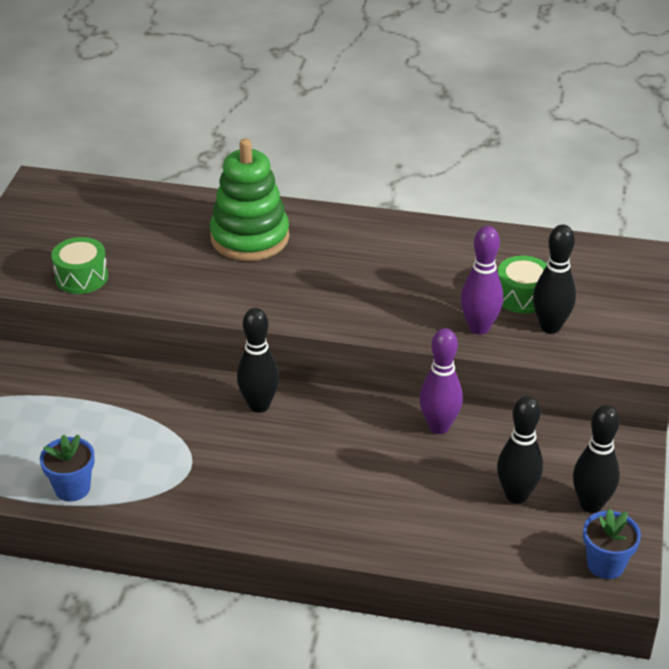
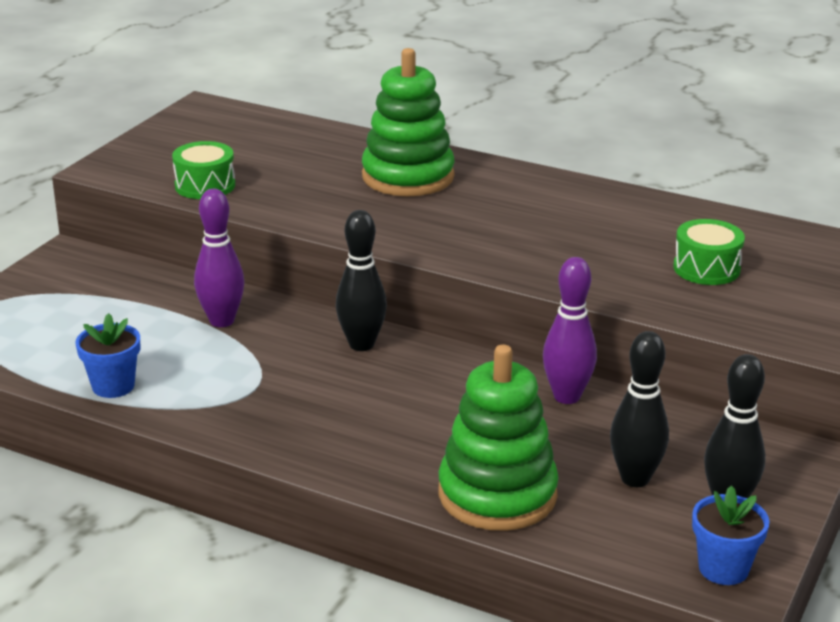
camera: 15 degrees right, 10 degrees down
purple bowling pin [461,226,503,335] -> purple bowling pin moved to [194,189,245,327]
black bowling pin [533,224,576,333] -> none
none -> green stacking toy [438,345,559,531]

